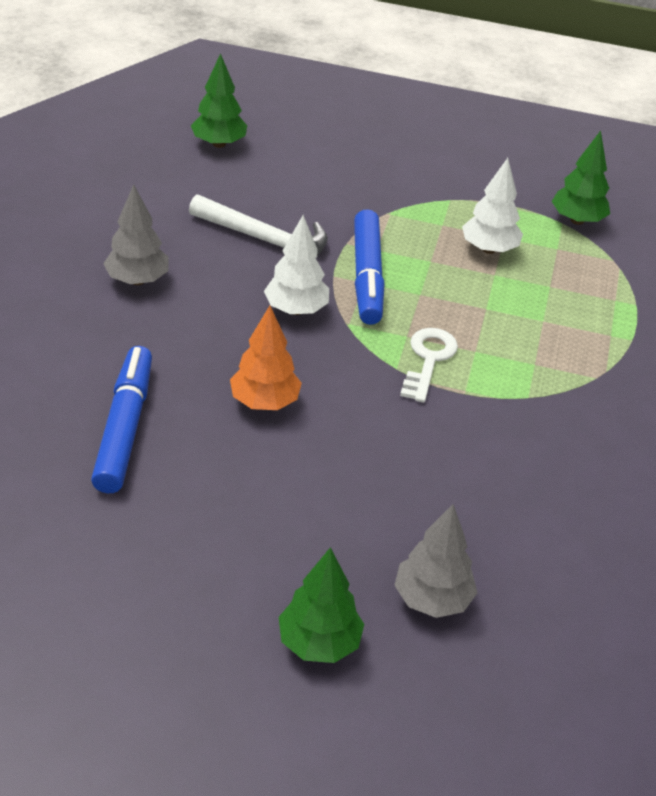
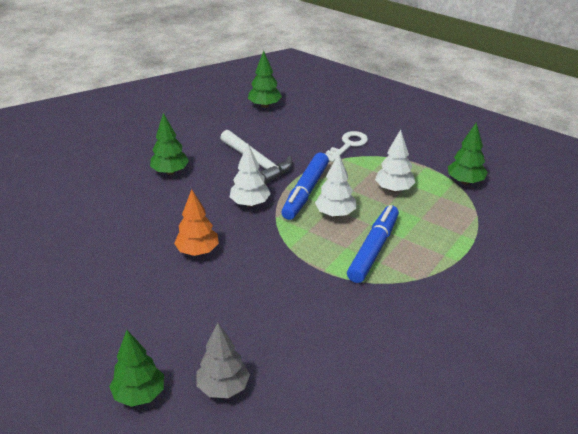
camera: 25 degrees right, 5 degrees down
blue marker [91,346,152,493] -> blue marker moved to [347,205,399,283]
grey tree [103,184,169,285] -> green tree [150,113,189,175]
white key [400,328,458,403] -> white key moved to [324,131,368,162]
none -> white tree [315,153,356,217]

